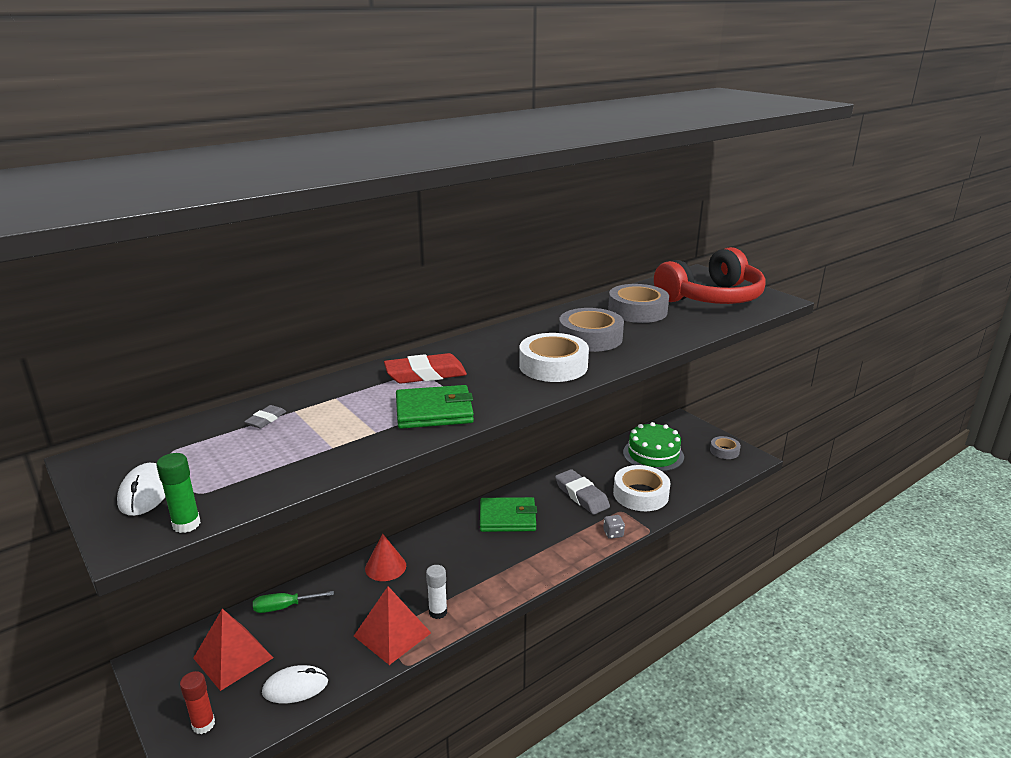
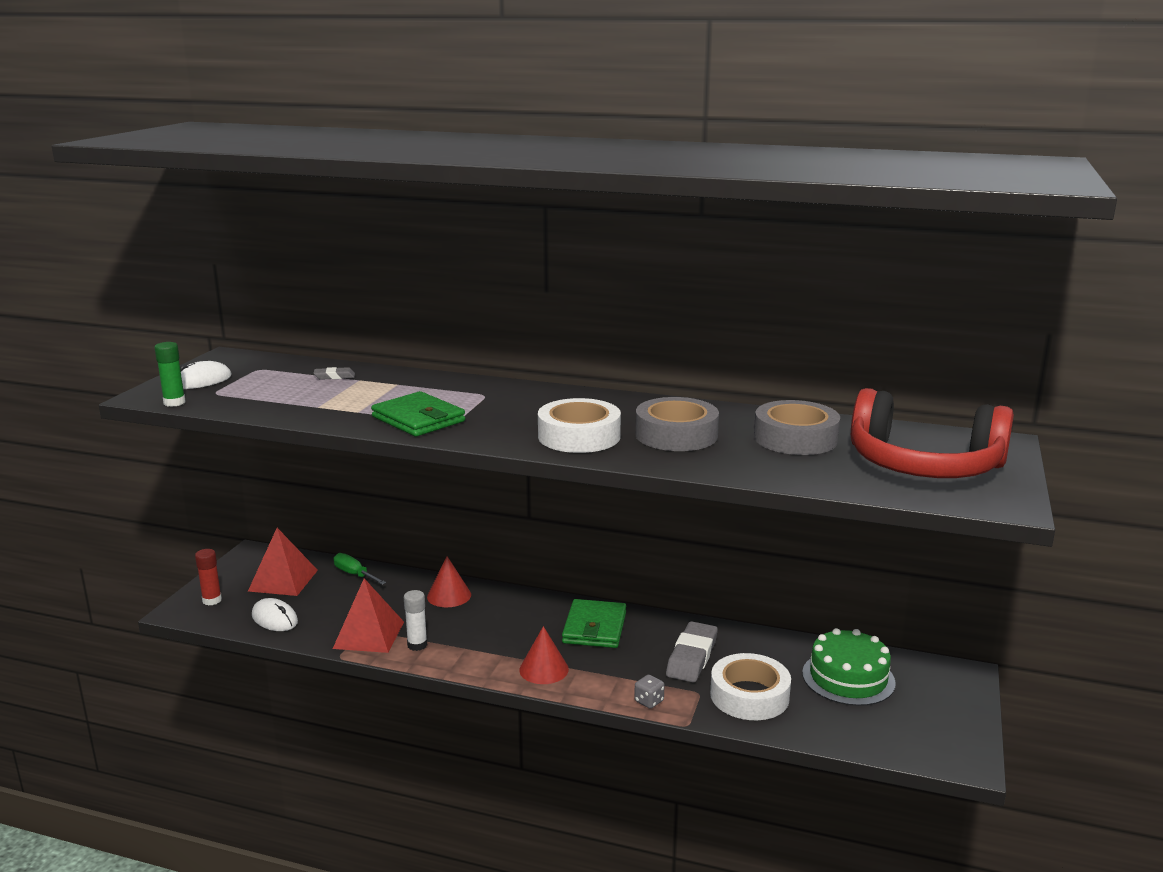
camera: 55 degrees right, 5 degrees down
red eraser [384,353,467,384] -> none
green wallet [480,497,537,532] -> green wallet turned 45 degrees clockwise [562,599,626,648]
grey tape [710,436,741,459] -> none
none -> red cone [519,626,569,684]

